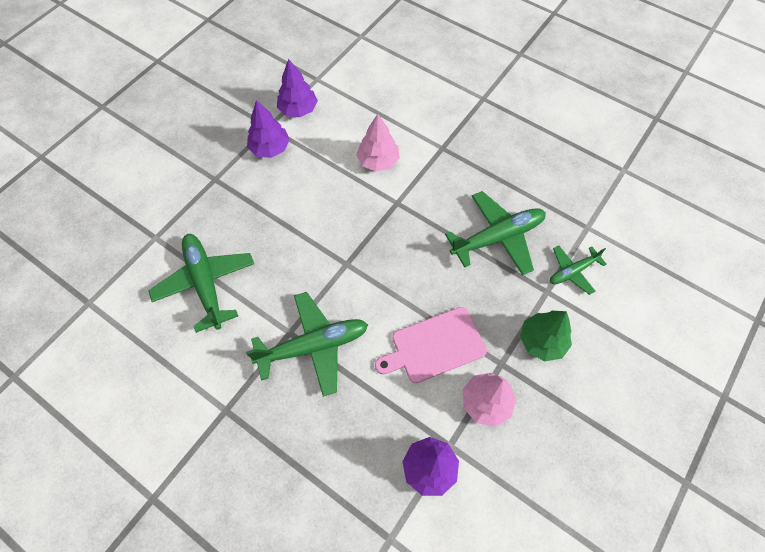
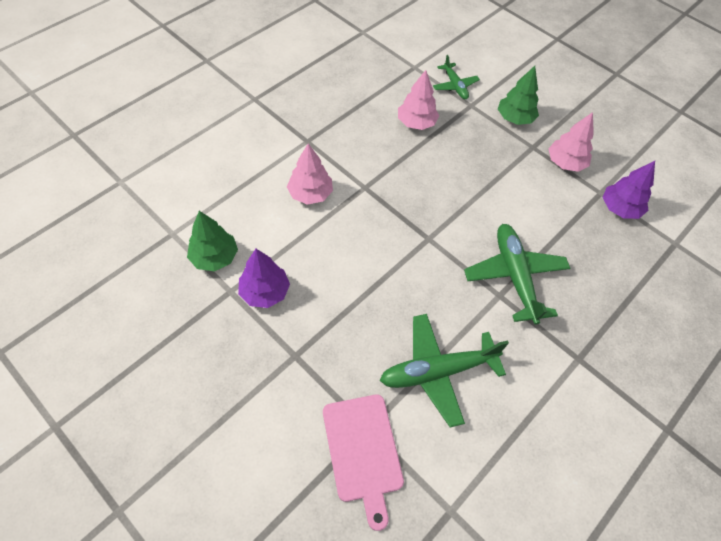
camera: 85 degrees left, 5 degrees down
purple tree [277,59,318,117] -> green tree [187,211,238,271]
pink cutting board [375,307,487,383] -> pink cutting board moved to [323,395,404,531]
green plane [445,191,546,276] -> pink tree [398,70,439,130]

